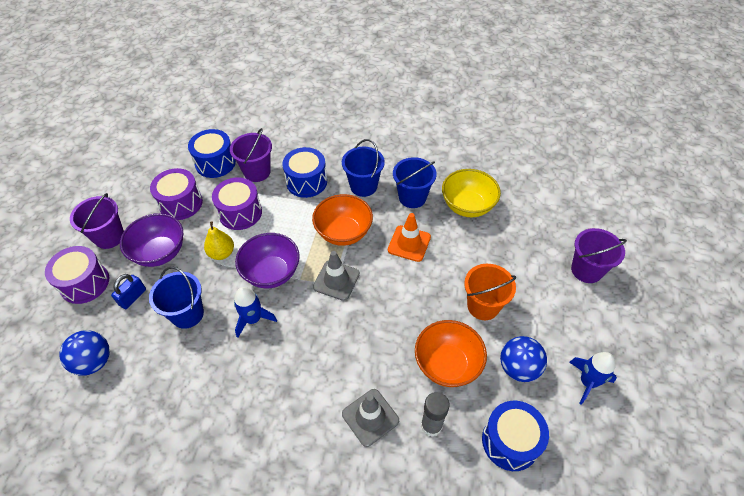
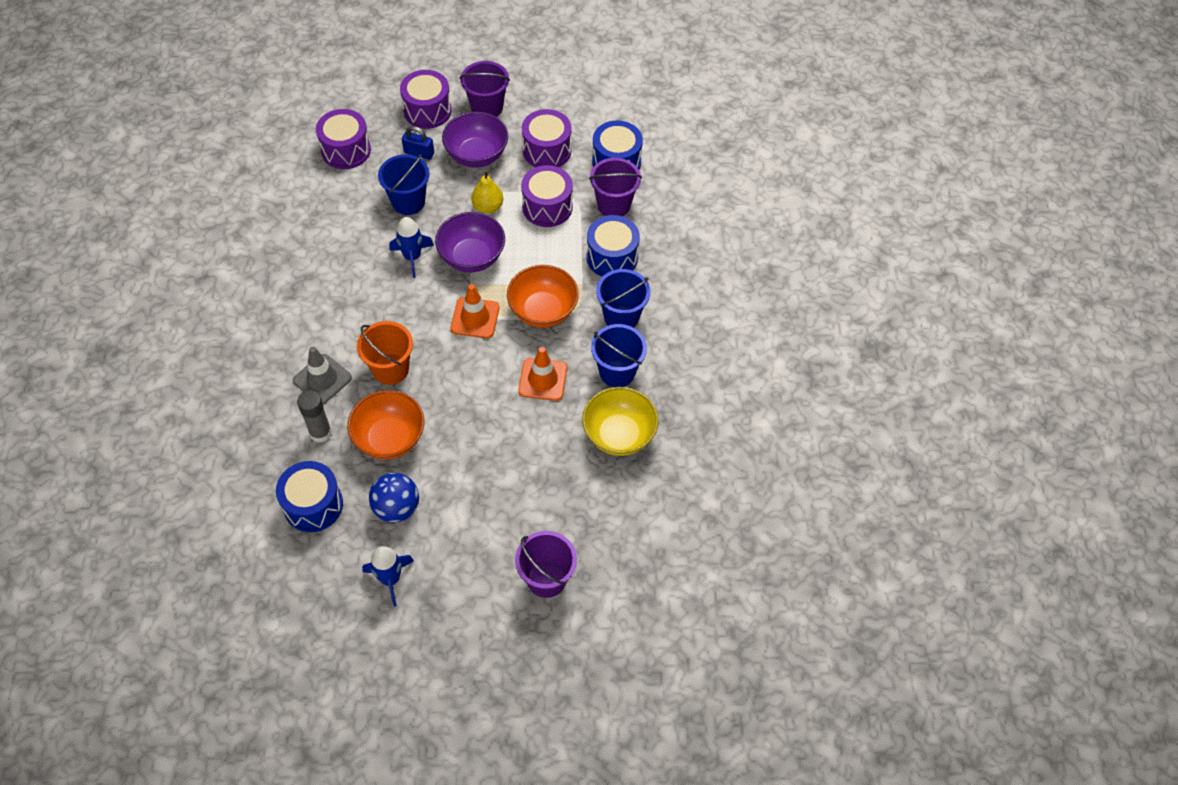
camera: 75 degrees right, 5 degrees up
blue ball [59,330,110,375] -> purple drum [316,109,371,169]
grey traffic cone [313,251,360,301] -> orange traffic cone [451,284,499,338]
orange bucket [464,264,516,320] -> orange bucket moved to [357,321,413,385]

